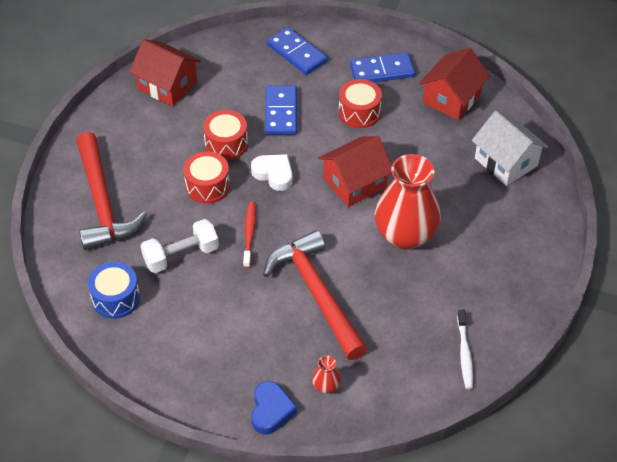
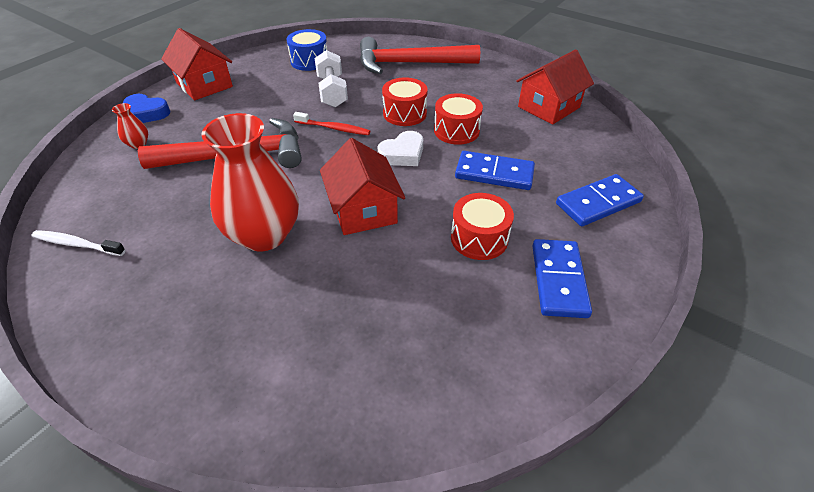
camera: 105 degrees right, 5 degrees down
red house [419,48,490,120] -> red house moved to [161,28,233,100]
white house [472,111,548,186] -> none

